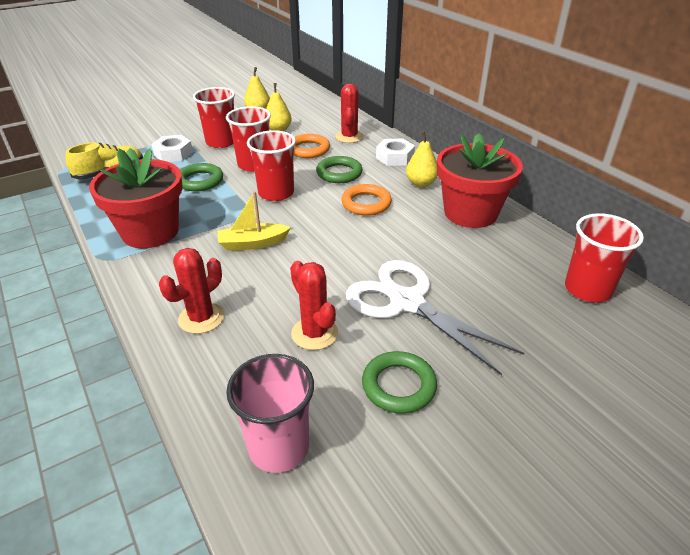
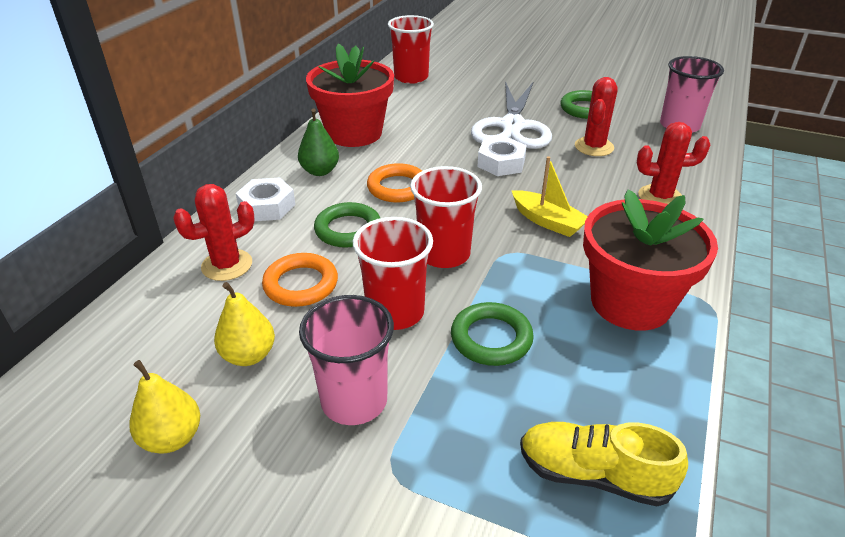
camera: 125 degrees left, 0 degrees up
white nut [151,135,193,162] -> white nut moved to [477,137,527,176]
red cup [193,87,235,148] -> pink cup [299,295,394,425]
yellow pear [406,131,438,187] -> green pear [298,108,339,176]

